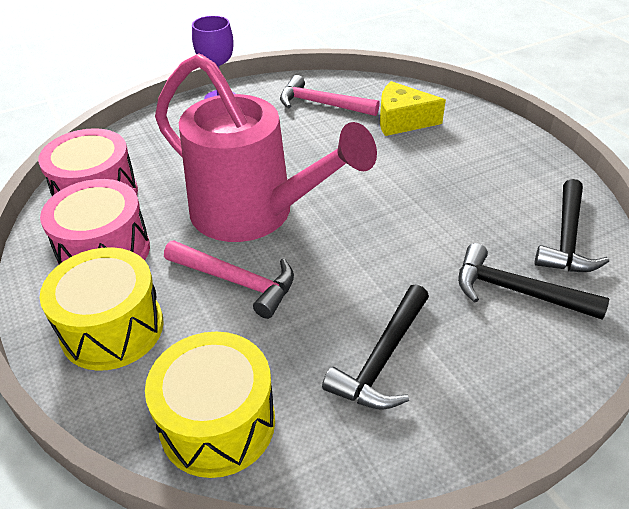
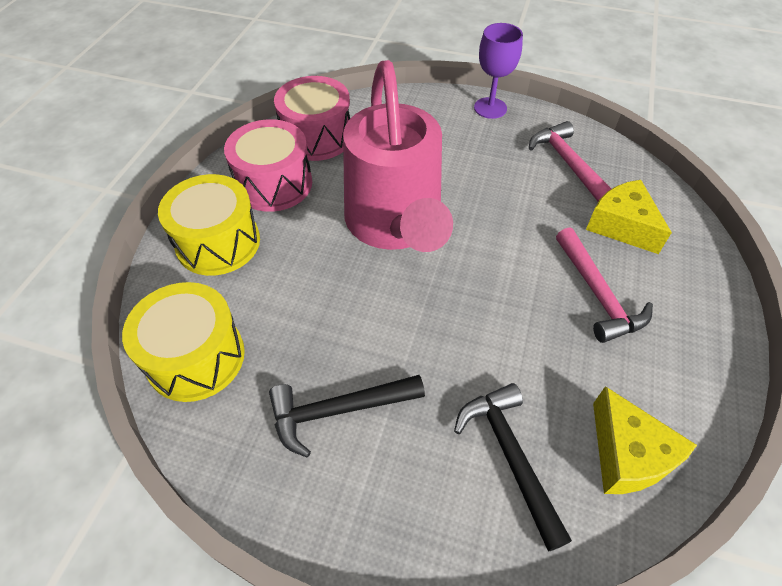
camera: 45 degrees right, 10 degrees up
pink hammer [164,241,294,319] -> pink hammer moved to [556,227,653,343]
black hammer [535,179,609,272] -> yellow cheese [593,386,697,494]

